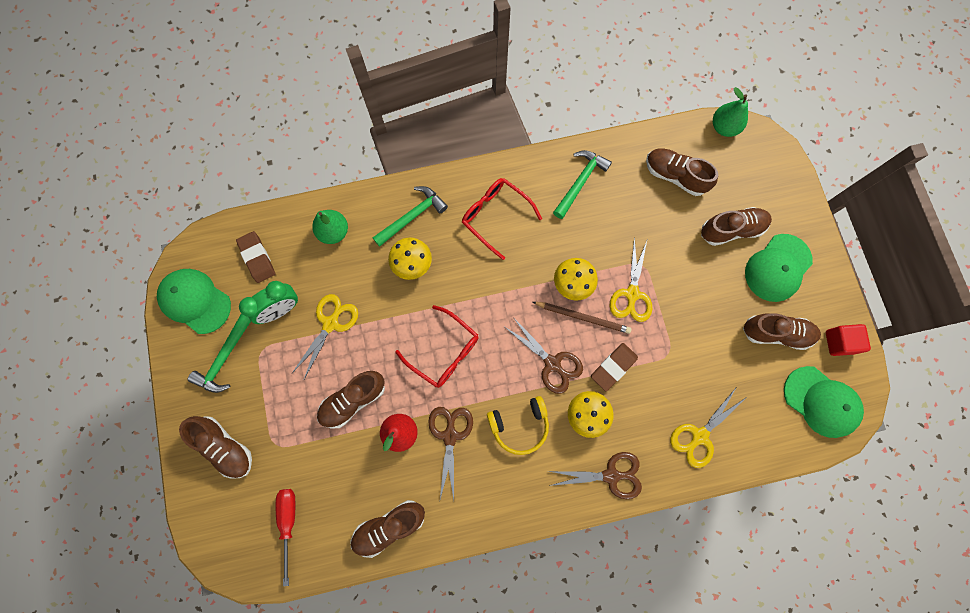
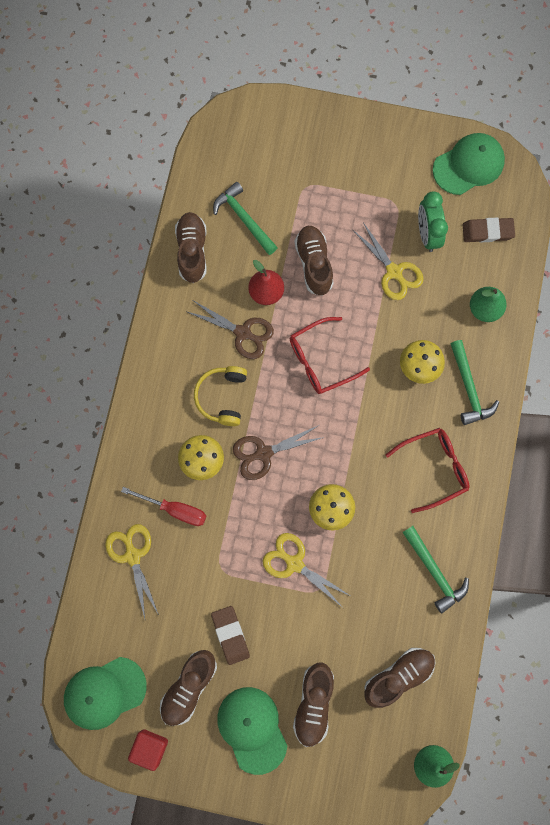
camera: 115 degrees right, 0 degrees up
brown shoe [179,416,252,479] -> none
green hammer [187,313,251,393] -> green hammer moved to [213,182,278,255]
red screwdriver [276,489,295,586] -> red screwdriver moved to [121,487,206,526]
brown pencil [533,302,632,334] -> none
brown scissors [548,452,642,499] -> none
brown eraser [591,343,638,391] -> brown eraser moved to [211,606,250,665]

